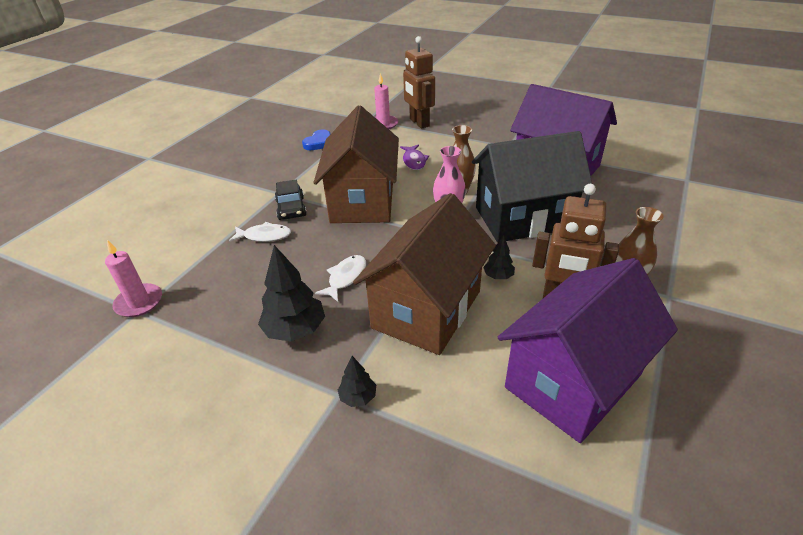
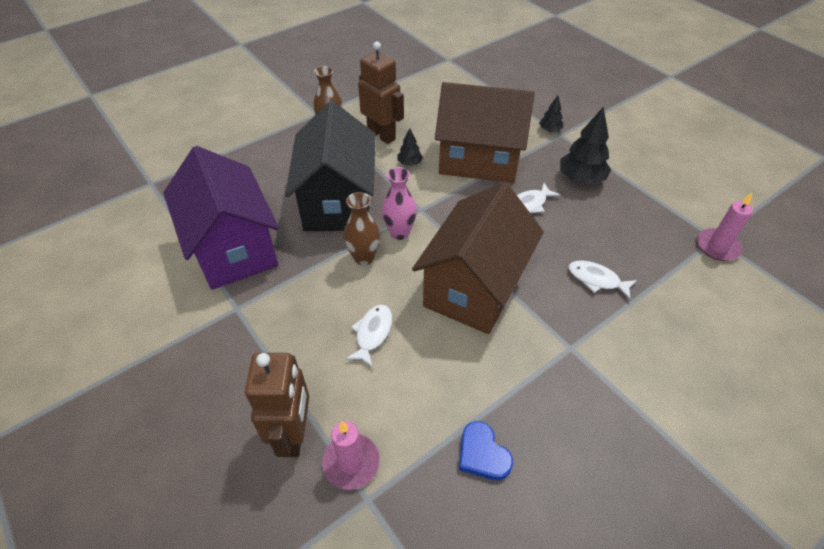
camera: 155 degrees left, 10 degrees up
black car [275,180,307,220] -> none
blue heart [302,130,331,150] -> blue heart turned 90 degrees counterclockwise [459,421,513,480]
brown house [353,193,496,355] -> brown house turned 45 degrees clockwise [435,82,534,183]
purple fish [400,144,429,170] -> white fish [345,305,393,368]
black house [472,131,592,242] -> black house turned 75 degrees clockwise [285,101,376,231]
purple house [498,258,678,443] -> none

